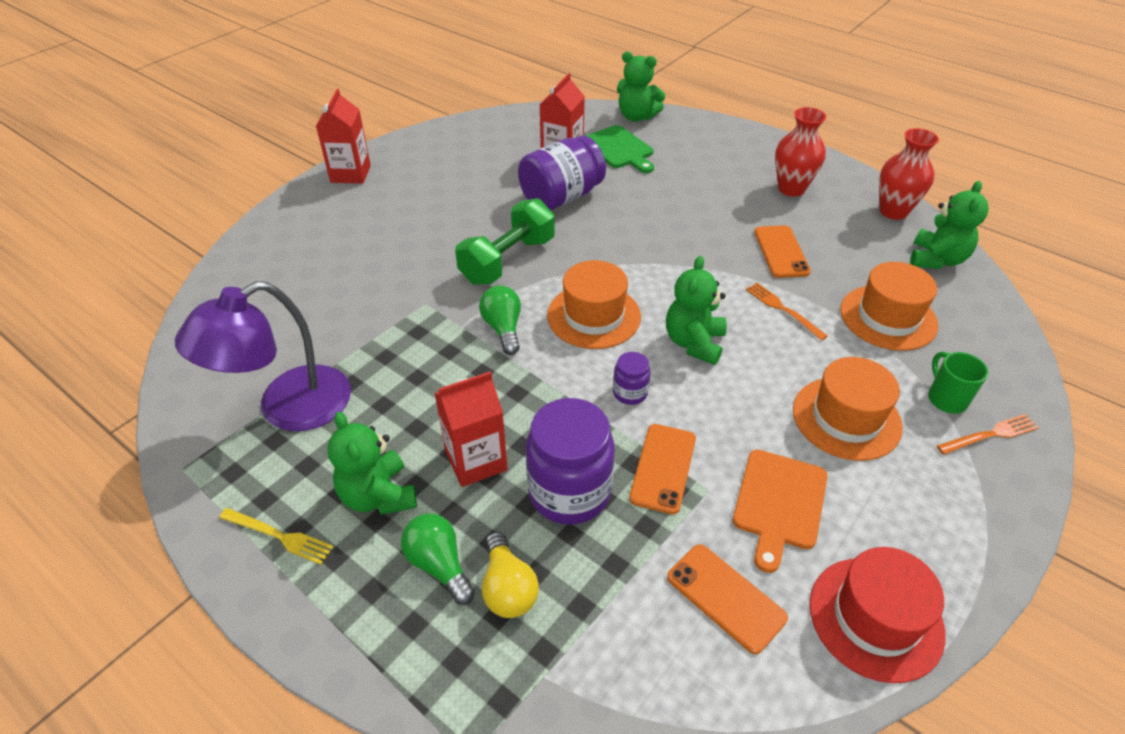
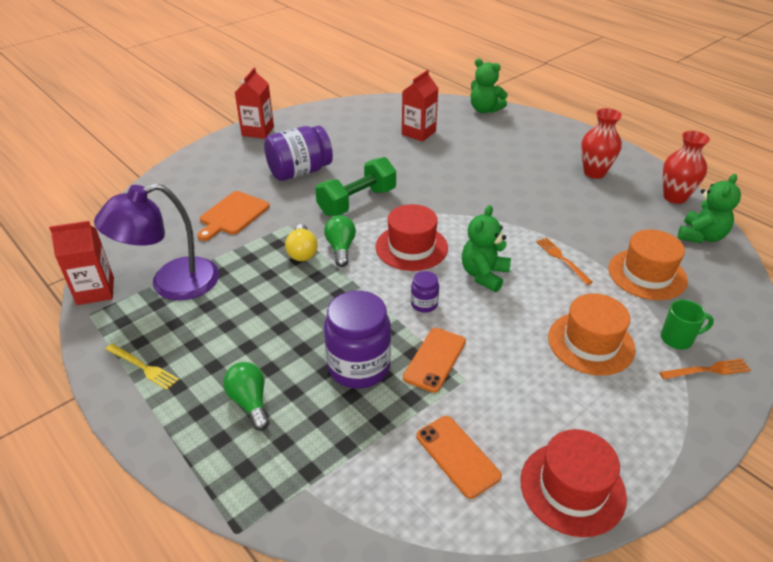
camera: 10 degrees right, 5 degrees down
green teddy bear [327,412,417,515] -> none
red carton [435,371,508,487] -> red carton moved to [49,221,114,305]
yellow light bulb [482,532,539,618] -> yellow light bulb moved to [285,224,318,261]
purple jar [518,136,606,210] -> purple jar moved to [264,126,333,181]
orange hat [547,260,641,349] -> red hat [375,204,448,271]
green cutting board [586,125,654,173] -> none
orange cutting board [733,450,828,573] -> orange cutting board moved to [197,191,270,241]
orange phone [754,225,811,278] -> none
green mug [928,351,988,414] -> green mug turned 90 degrees clockwise [661,299,714,350]

